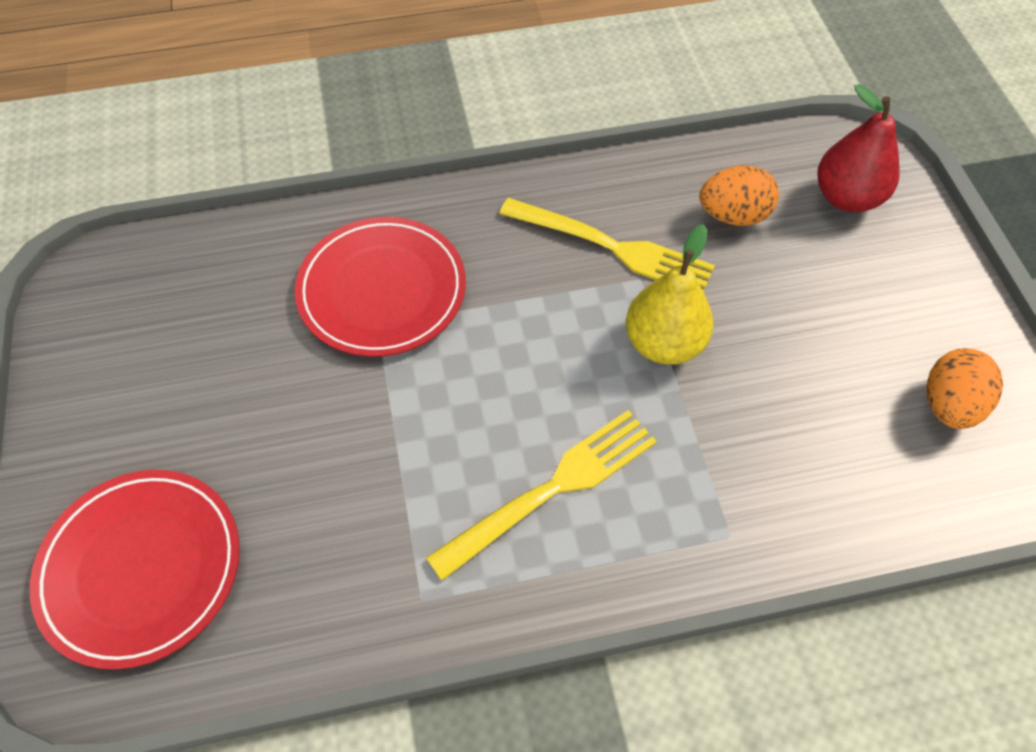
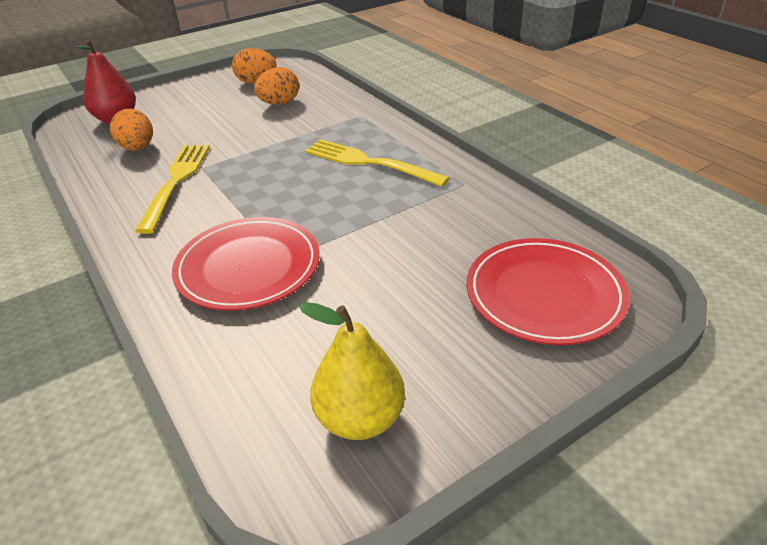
camera: 110 degrees left, 20 degrees down
yellow pear [626,224,714,365] -> yellow pear moved to [299,302,405,440]
none -> orange egg [254,67,299,105]

